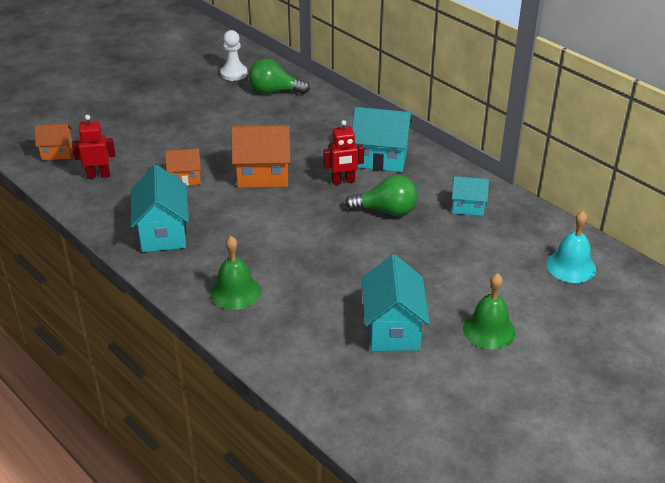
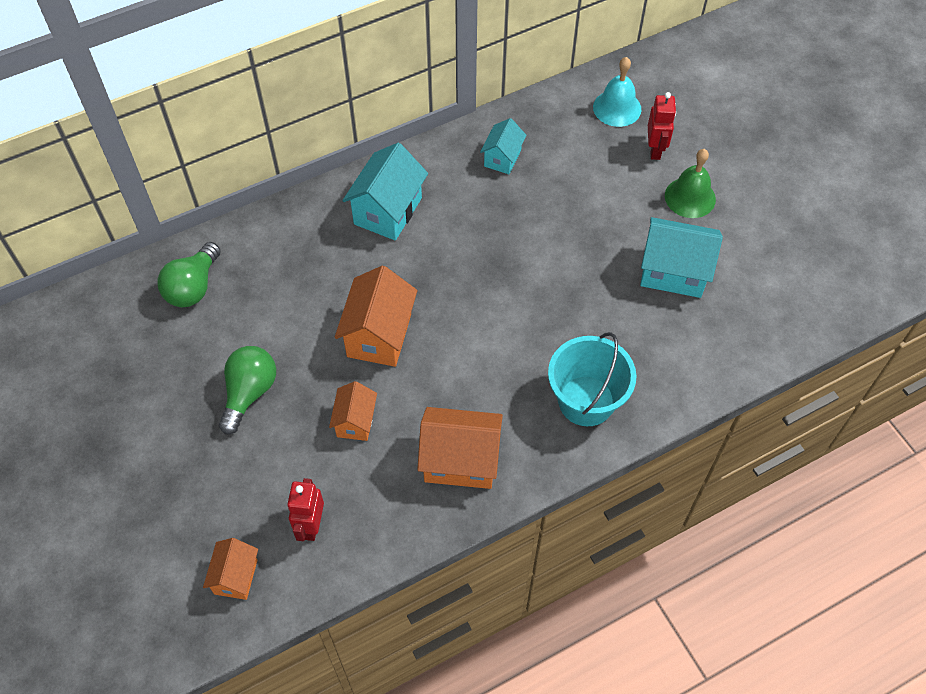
camera: 75 degrees left, 20 degrees up
turquoise house [131,165,189,252] -> orange house [417,407,503,489]
green bell [210,236,261,310] -> turquoise bucket [548,332,637,426]
white pawn [220,30,248,81] -> none
red robot [324,120,364,185] -> red robot moved to [648,92,676,160]
green light bulb [345,175,418,216] -> green light bulb moved to [219,346,276,434]

